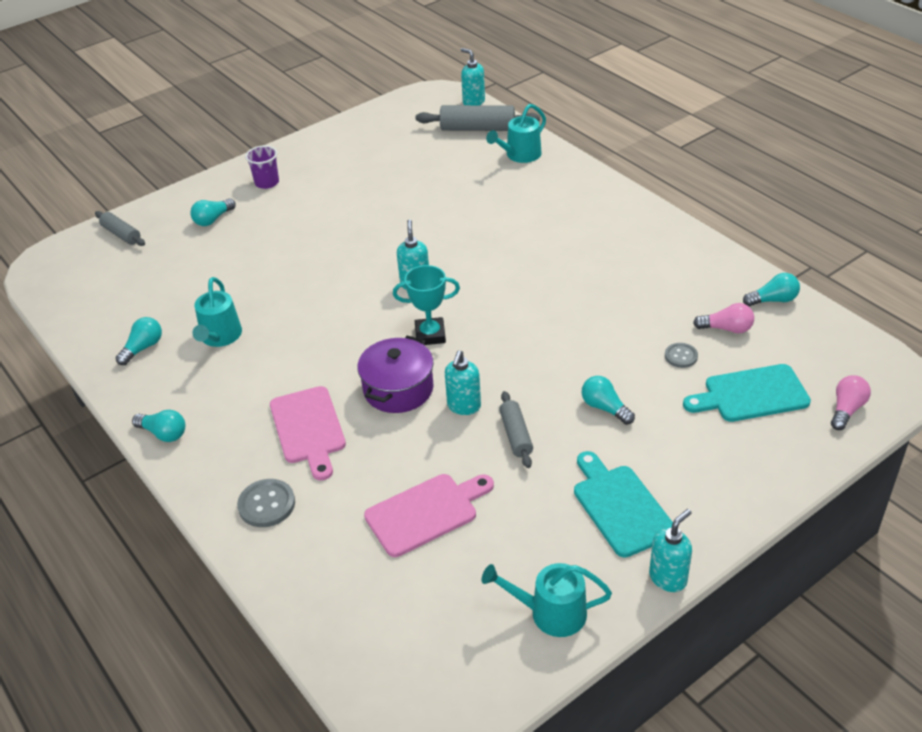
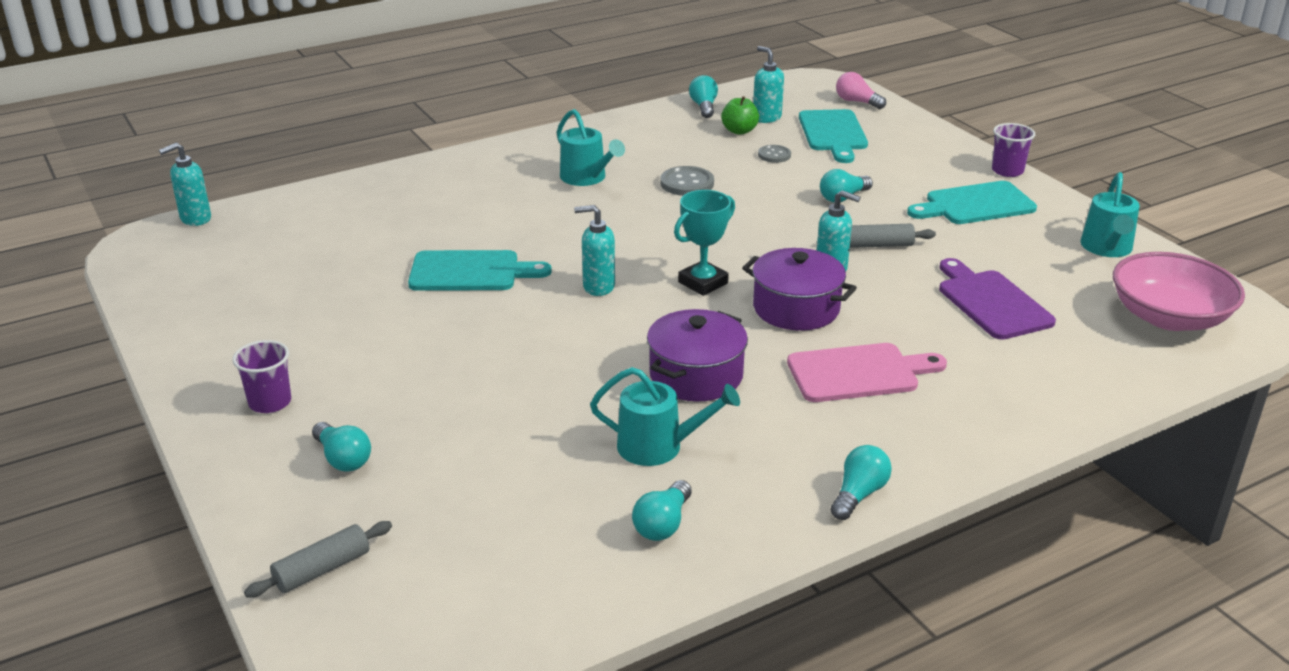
camera: 85 degrees left, 10 degrees down
turquoise light bulb [116,317,162,365] -> turquoise light bulb turned 105 degrees counterclockwise [632,480,692,541]
grey button [237,479,295,527] -> grey button moved to [660,166,714,196]
pink cutting board [364,474,494,557] -> purple cutting board [939,258,1056,340]
turquoise trophy [393,265,460,345] -> turquoise trophy turned 45 degrees clockwise [674,190,735,296]
grey rolling pin [416,105,540,131] -> none
turquoise watering can [486,104,546,163] -> turquoise watering can moved to [557,109,625,186]
turquoise soap dispenser [649,509,692,592] -> turquoise soap dispenser moved to [753,46,784,123]
pink light bulb [693,303,754,333] -> green apple [721,96,759,135]
none -> turquoise cutting board [408,250,552,291]
none -> purple pot [647,309,748,402]
none -> purple cup [992,123,1035,177]
none -> pink bowl [1113,252,1245,331]

